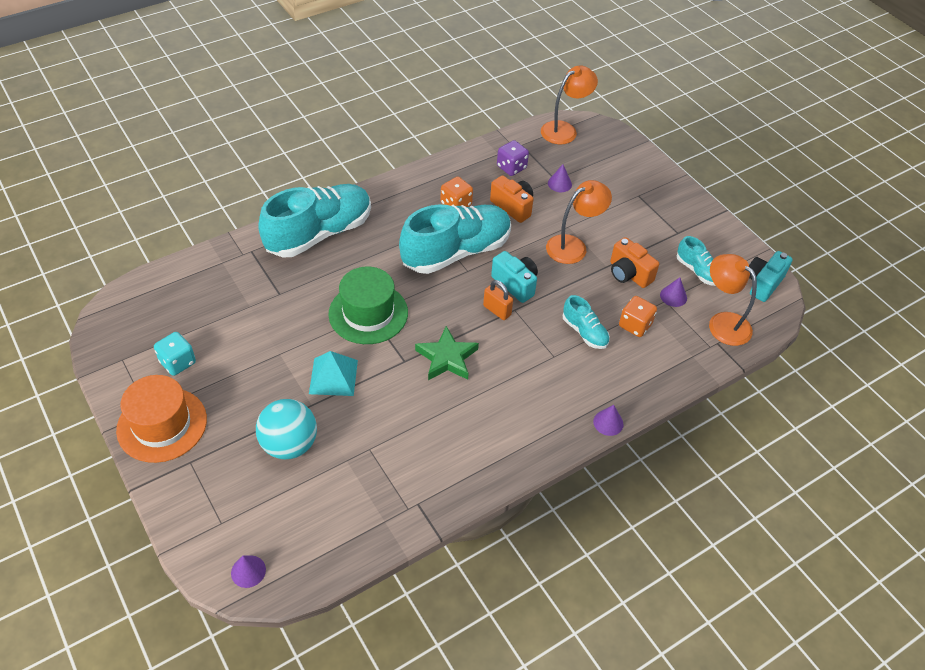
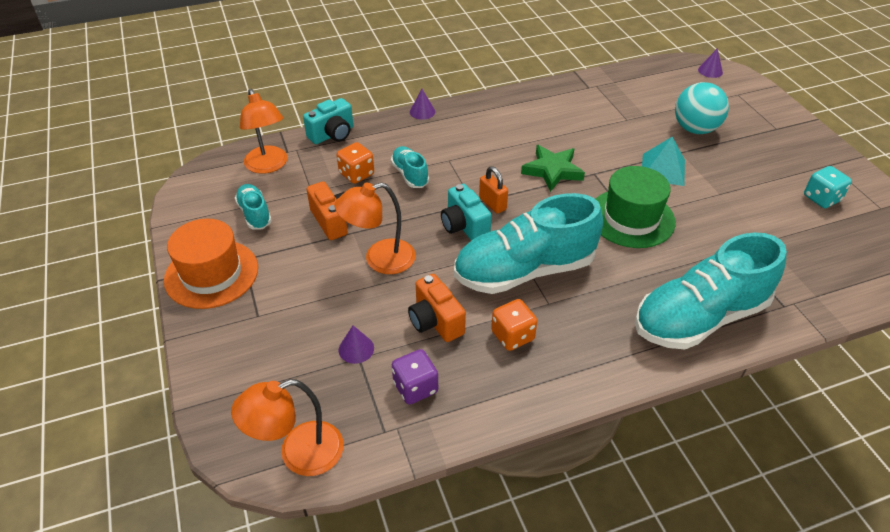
camera: 165 degrees left, 5 degrees down
orange hat [116,375,207,463] -> orange hat moved to [164,219,258,309]
purple cone [660,277,687,307] -> none
turquoise camera [749,251,793,302] -> turquoise camera moved to [303,98,353,144]

